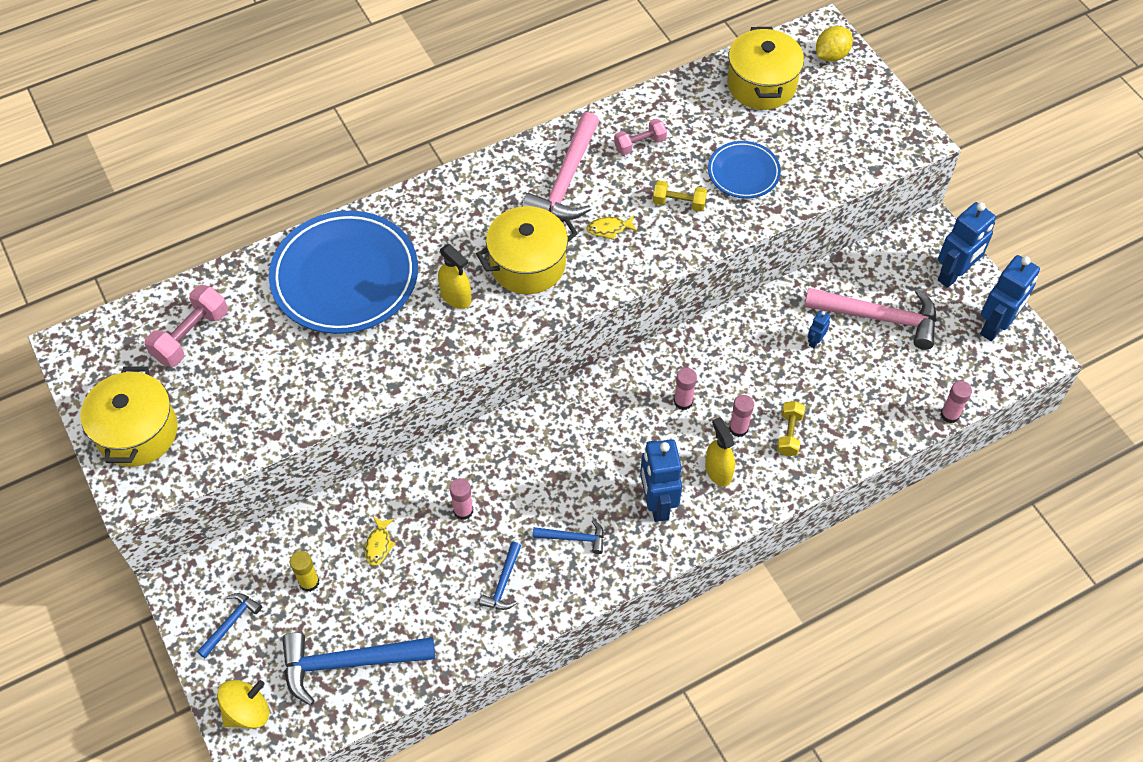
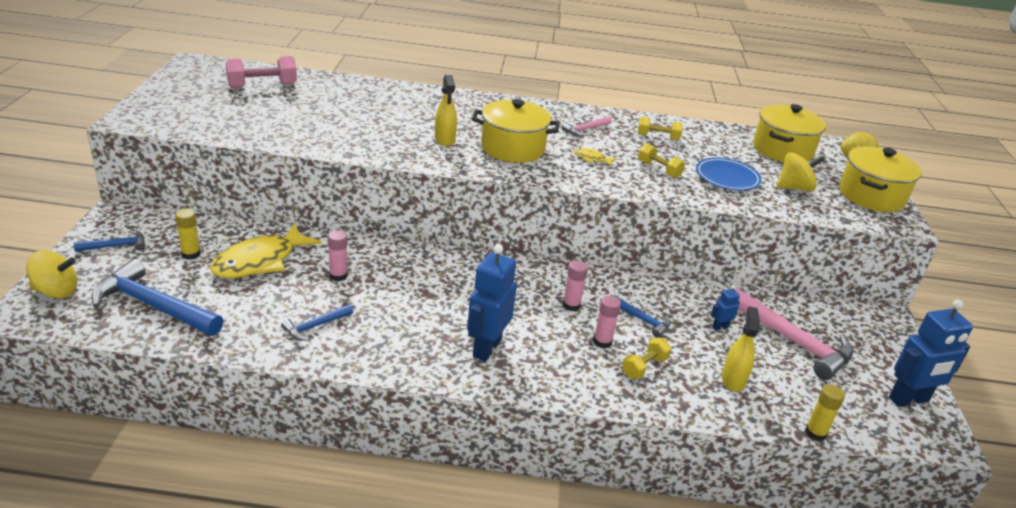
camera: 30 degrees right, 25 degrees down
yellow pot [80,366,178,467] -> yellow pot moved to [839,146,922,212]
blue plate [269,211,418,334] -> none
yellow fish [364,516,396,566] -> yellow fish [210,224,321,278], size x2.35
pink hammer [522,112,599,220] -> pink hammer [561,116,612,136], size x0.50
blue hammer [533,519,604,554] -> blue hammer moved to [615,296,671,338]
pink dumbbell [614,119,667,155] -> yellow dumbbell [638,117,683,140]
yellow spray bottle [705,417,735,486] -> yellow spray bottle moved to [722,306,760,392]
blue robot [938,202,996,288] -> none
pink glue stick [940,381,972,423] -> yellow glue stick [805,385,845,441]
none -> yellow spinning top [777,152,825,192]

